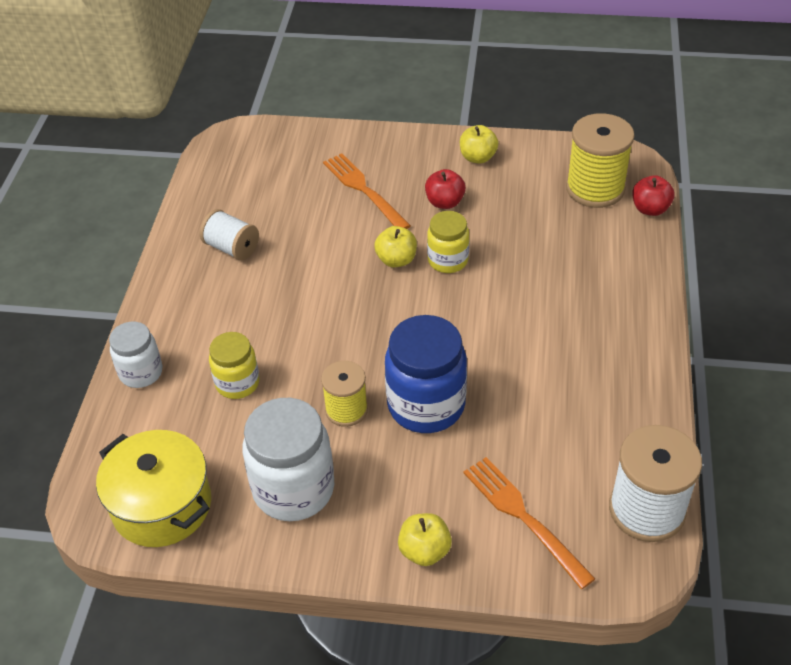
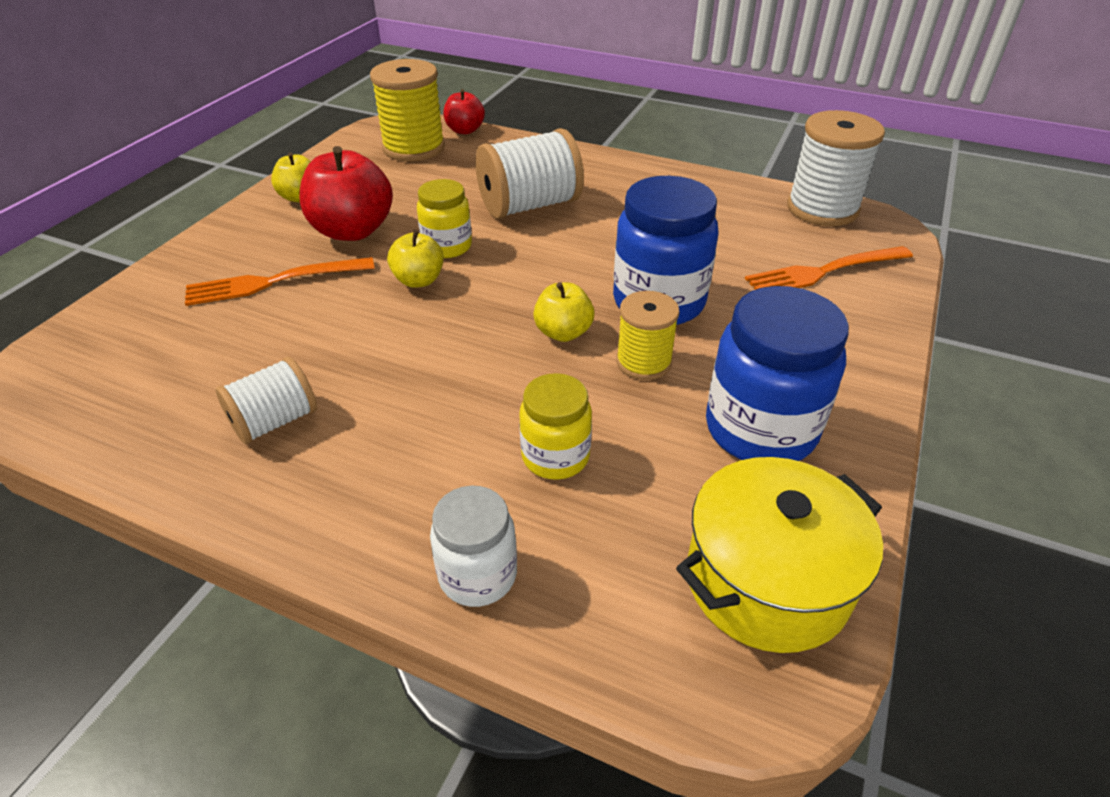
camera: 75 degrees left, 5 degrees down
white jar [242,398,334,521] -> blue jar [706,286,849,461]
yellow apple [398,513,452,566] -> yellow apple moved to [533,282,594,342]
red apple [425,169,466,209] -> red apple [299,146,393,241], size x1.75
none -> white spool [475,128,584,219]

